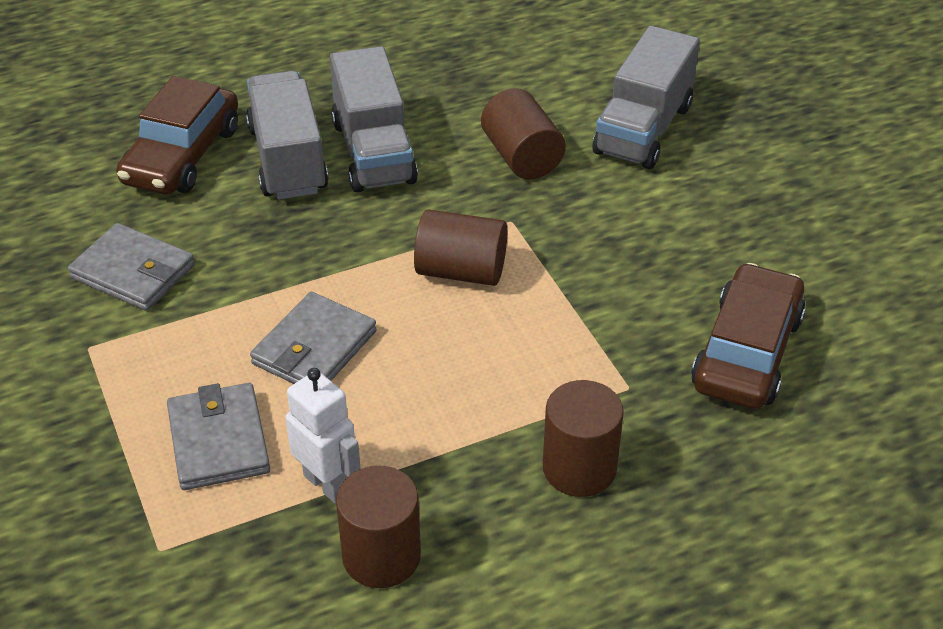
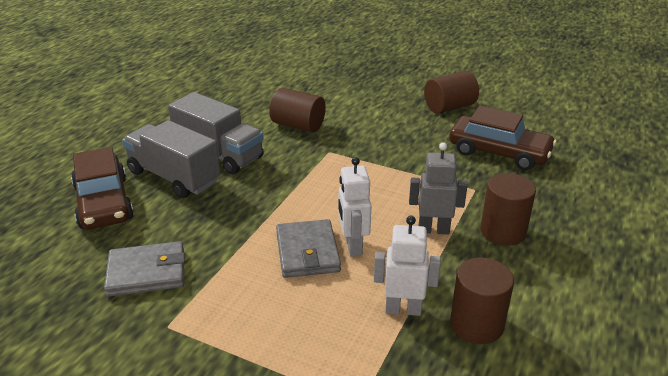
camera: 40 degrees left, 10 degrees down
grey wallet [167,383,270,490] -> none
brown cylinder [414,210,507,286] -> brown cylinder moved to [424,71,479,114]
grey truck [593,26,700,169] -> none
brown car [691,263,806,409] -> brown car turned 135 degrees clockwise [449,106,556,170]
none -> white robot [339,157,372,257]
none -> grey robot [409,142,468,234]

